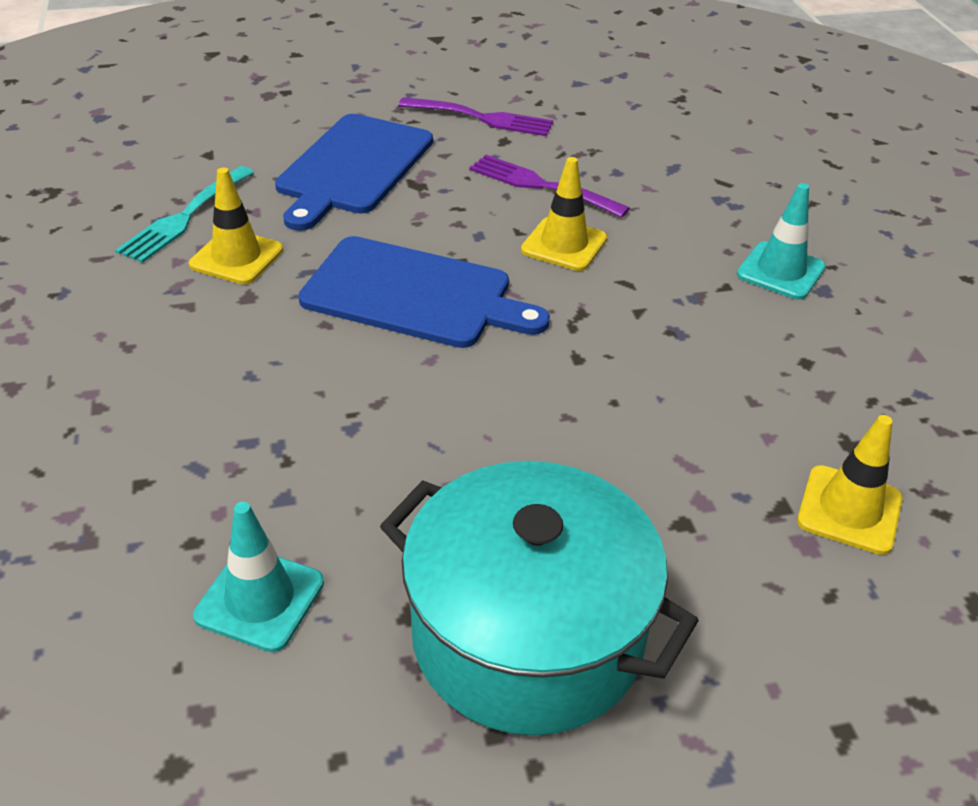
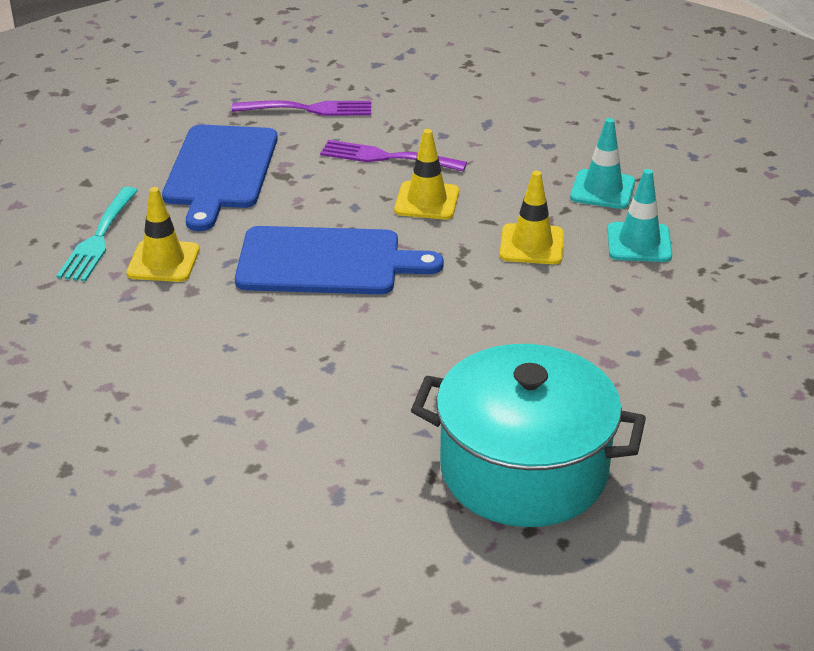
camera: 15 degrees left, 5 degrees down
turquoise traffic cone [193,502,324,652] -> turquoise traffic cone moved to [608,169,672,262]
yellow traffic cone [797,415,902,555] -> yellow traffic cone moved to [500,171,564,264]

